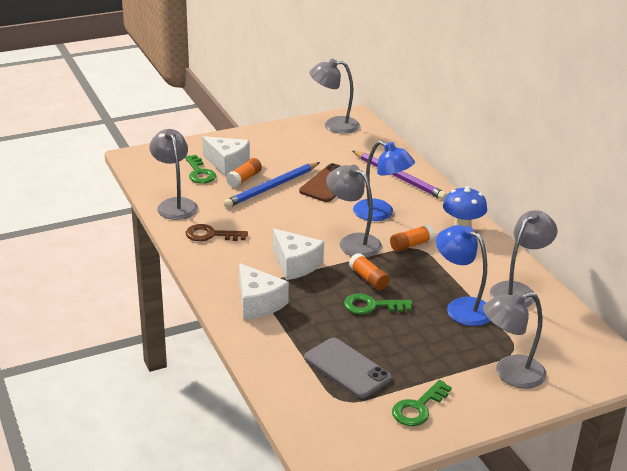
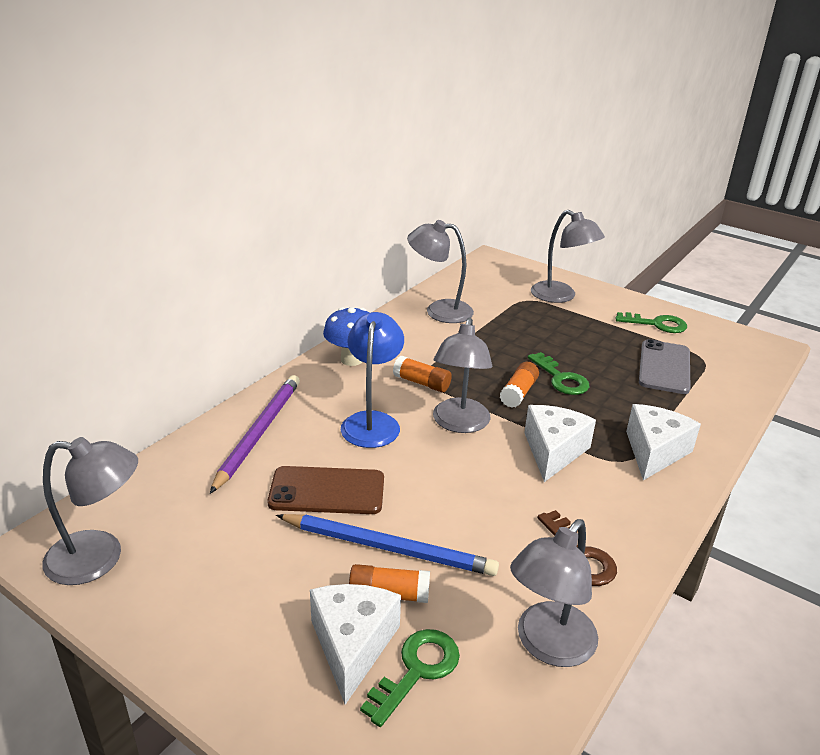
camera: 120 degrees left, 0 degrees up
grey lamp [309,59,360,134] -> grey lamp turned 60 degrees counterclockwise [42,437,138,585]
blue lamp [436,225,490,326] -> none

